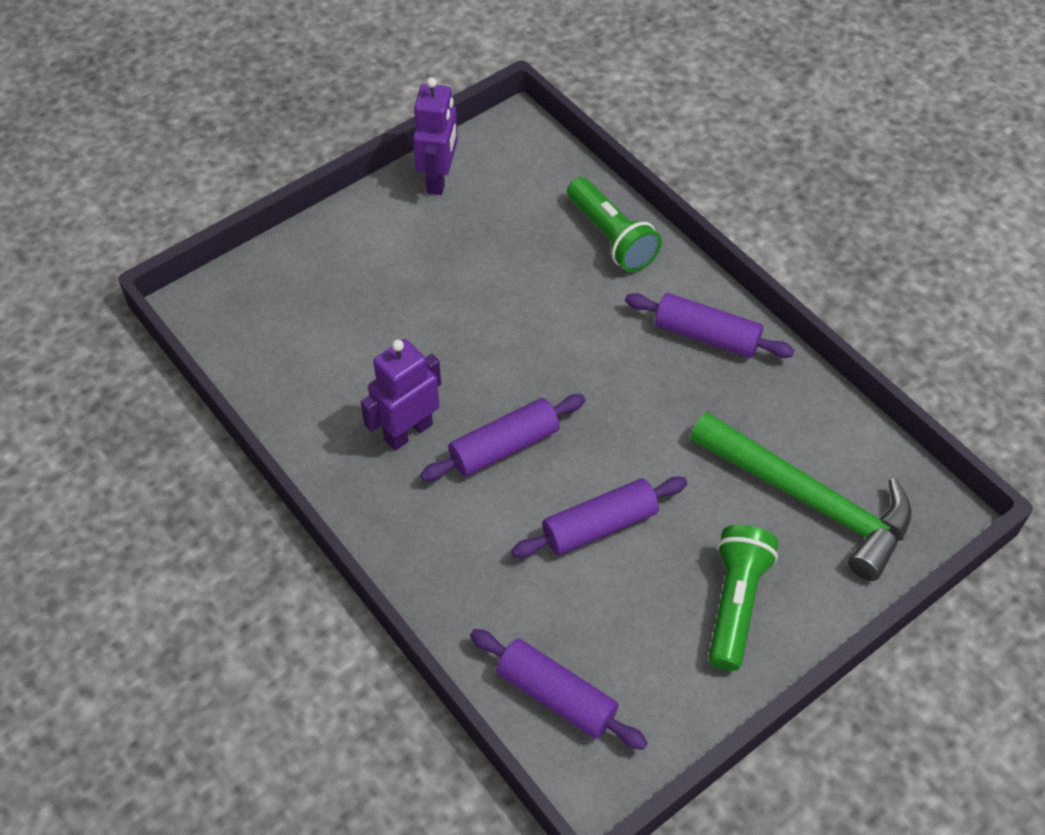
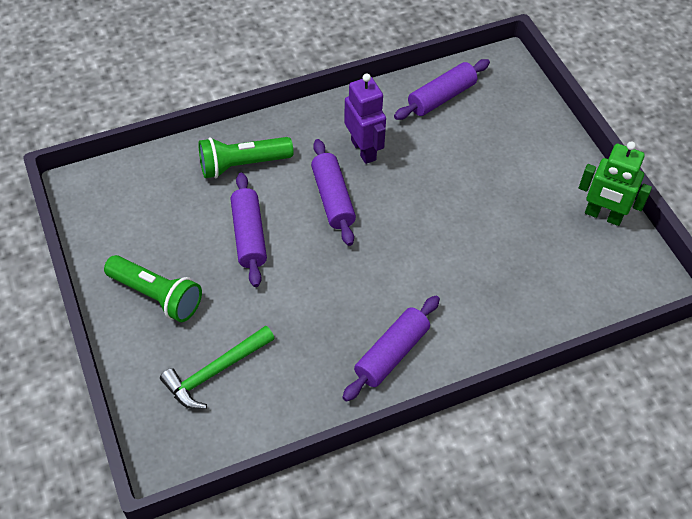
camera: 105 degrees right, 0 degrees up
purple robot [413,77,458,195] -> green robot [579,141,652,226]
purple rolling pin [470,629,648,750] -> purple rolling pin moved to [394,59,490,120]
green flashlight [567,177,662,272] -> green flashlight moved to [199,137,293,178]
green hammer [690,412,912,581] -> green hammer [160,326,275,409], size x0.63

